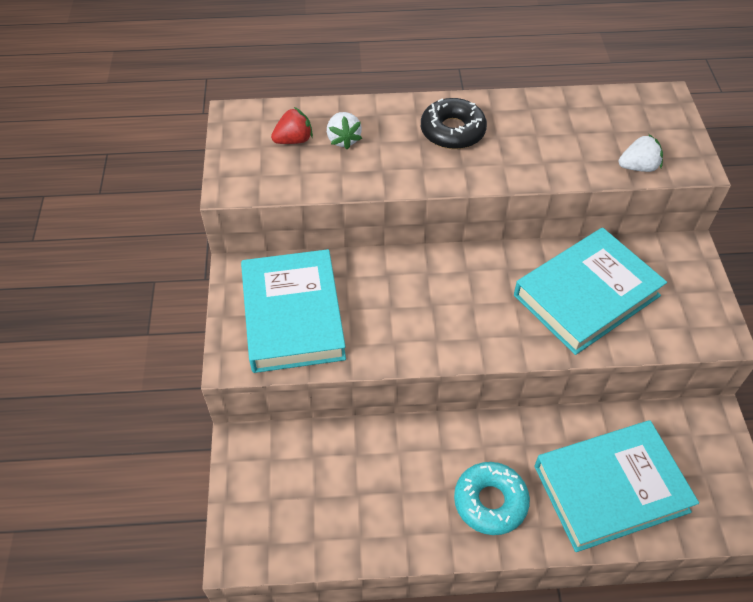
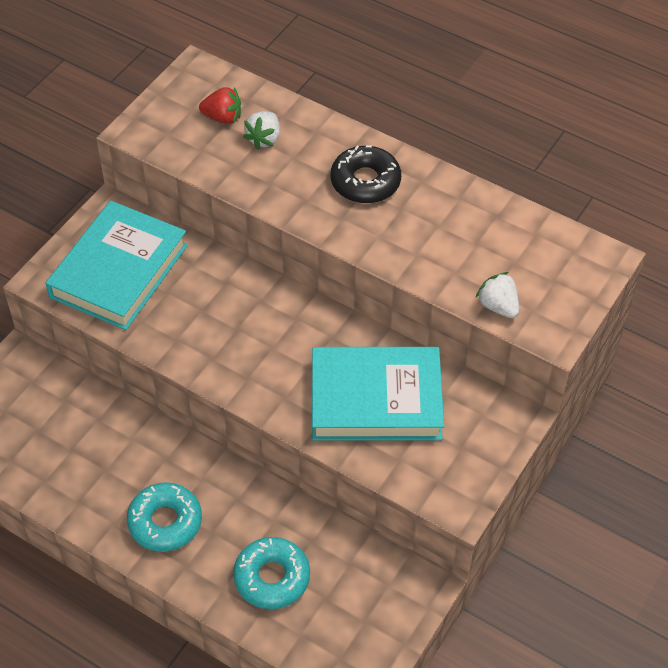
camera: 35 degrees right, 0 degrees up
turquoise book [534,420,699,552] -> turquoise donut [233,537,310,609]
white strawberry [619,134,663,172] -> white strawberry turned 150 degrees counterclockwise [476,272,519,318]

